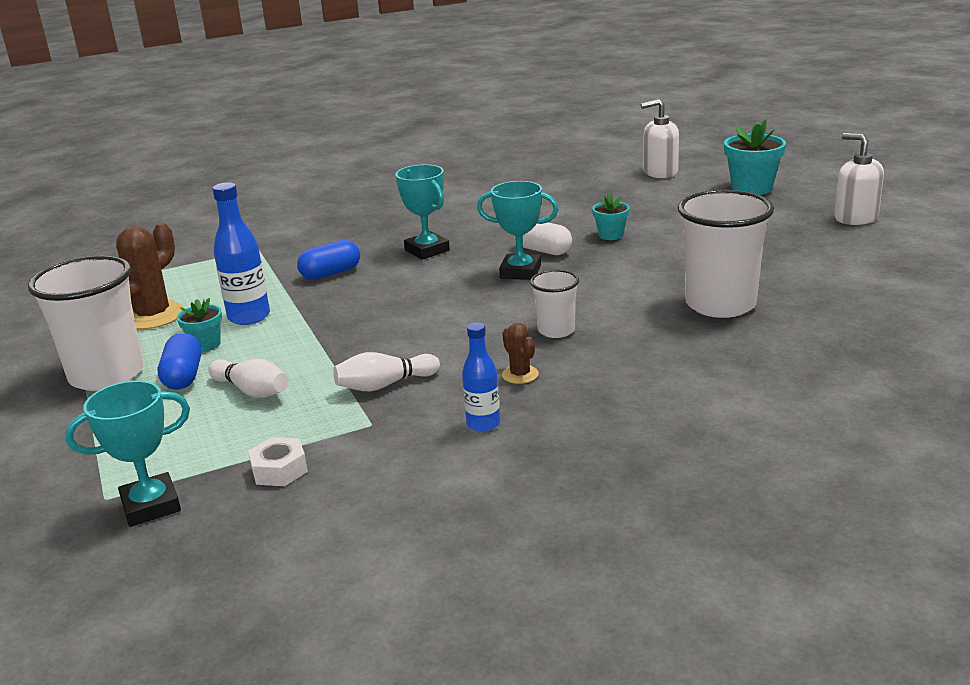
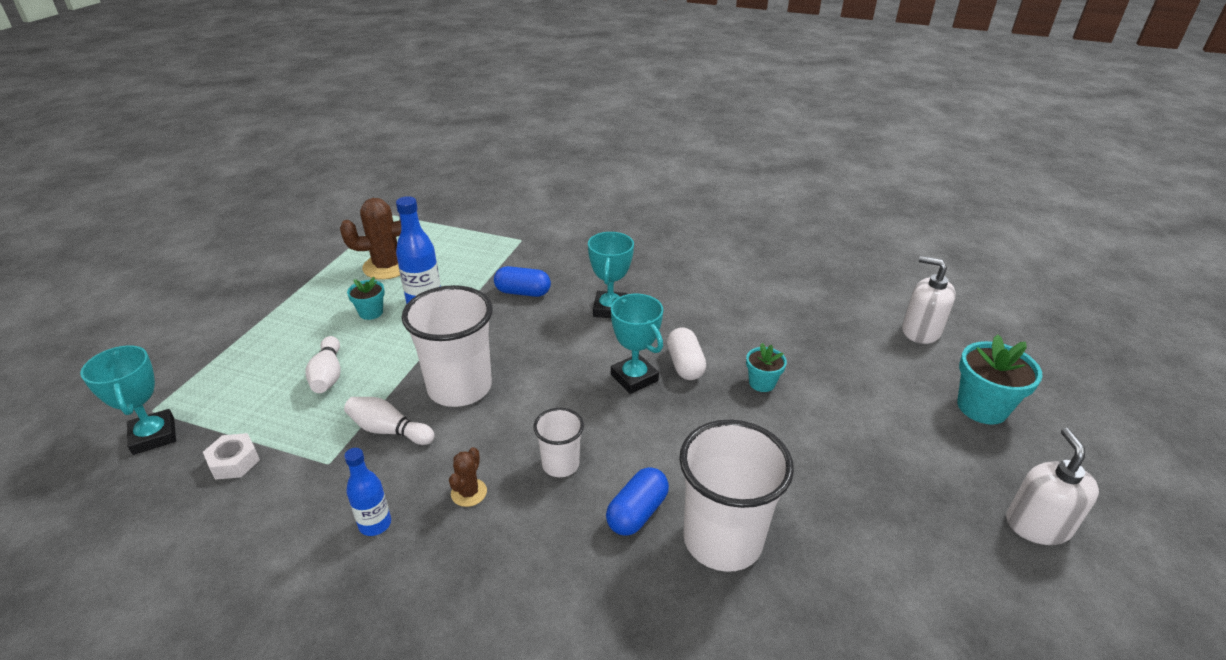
camera: 40 degrees right, 10 degrees up
white cup [28,255,144,391] -> white cup moved to [402,285,493,407]
turquoise trophy [65,381,190,527] -> turquoise trophy turned 45 degrees clockwise [80,345,176,455]
blue capsule [158,333,202,390] -> blue capsule moved to [606,467,669,536]

